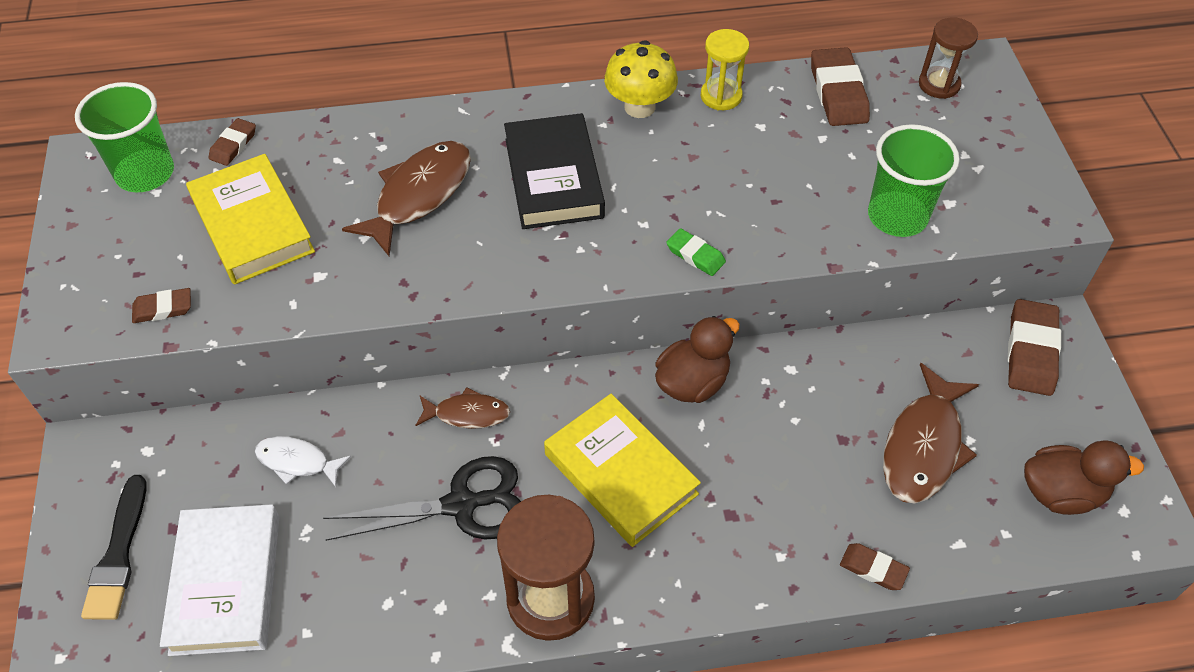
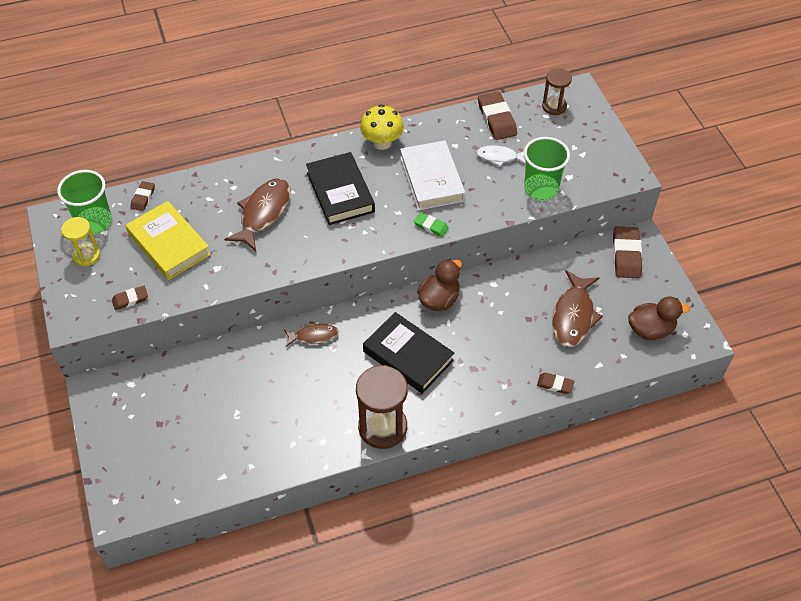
camera: 10 degrees left, 0 degrees up
black brush [81,475,147,620] -> none
white book [160,504,280,656] -> white book moved to [400,140,465,211]
white fish [255,436,351,487] -> white fish moved to [476,145,526,167]
black scissors [323,456,521,541] -> none
yellow book [544,394,701,547] -> black book [363,312,454,394]
yellow hourglass [701,29,749,110] -> yellow hourglass moved to [61,217,100,266]

